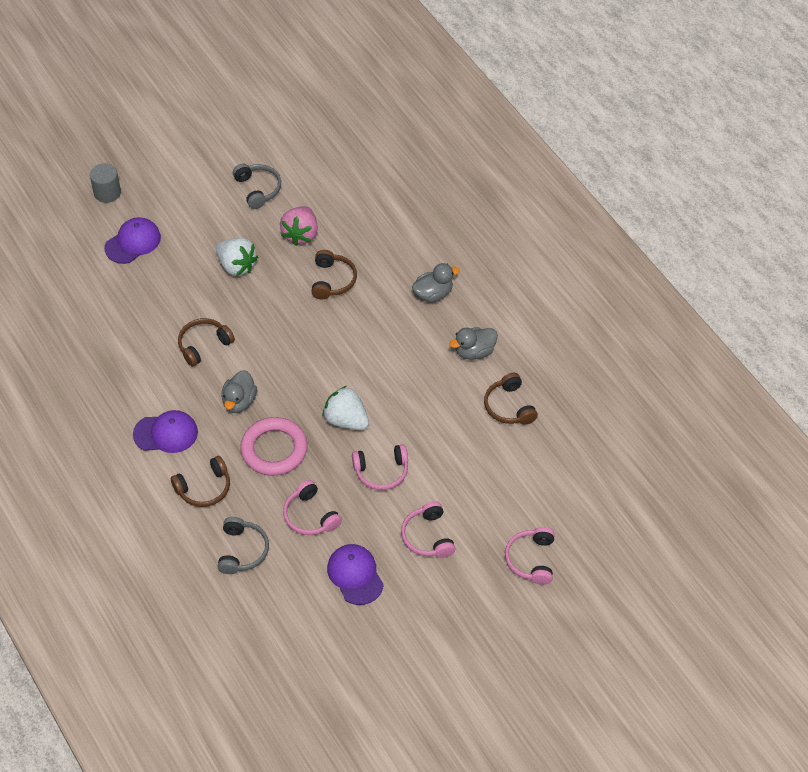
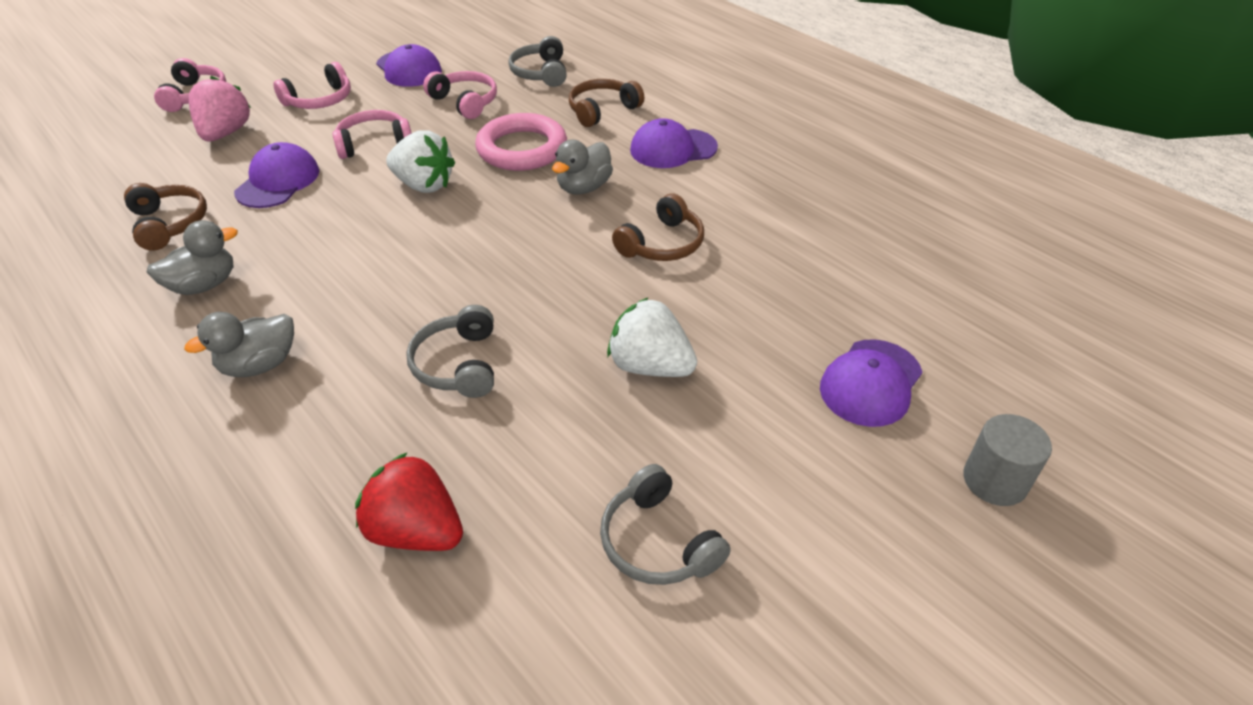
camera: 170 degrees right, 10 degrees down
grey duck [221,370,257,413] -> grey duck turned 150 degrees counterclockwise [552,139,613,194]
pink strawberry [280,206,318,246] -> pink strawberry moved to [189,76,251,142]
brown headphones [312,250,357,299] -> grey headphones [406,305,494,398]
pink headphones [401,501,455,558] -> pink headphones turned 75 degrees clockwise [273,62,351,109]
none -> purple cap [234,142,319,208]
none -> red strawberry [355,452,463,551]

